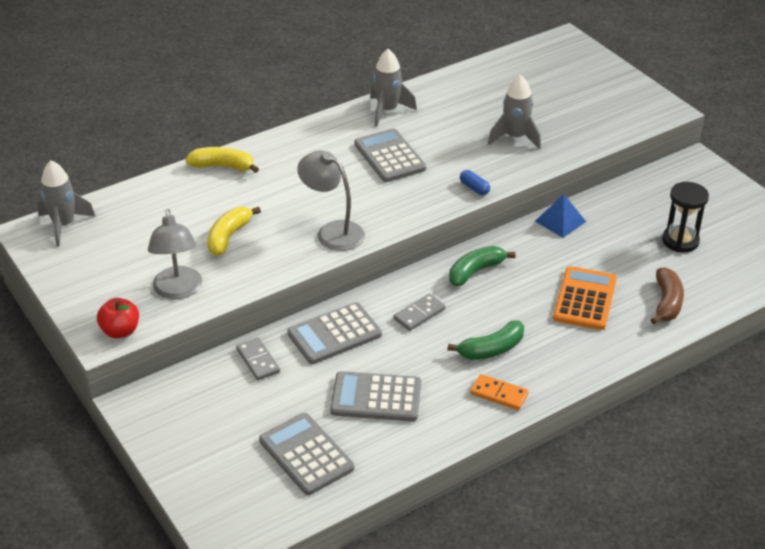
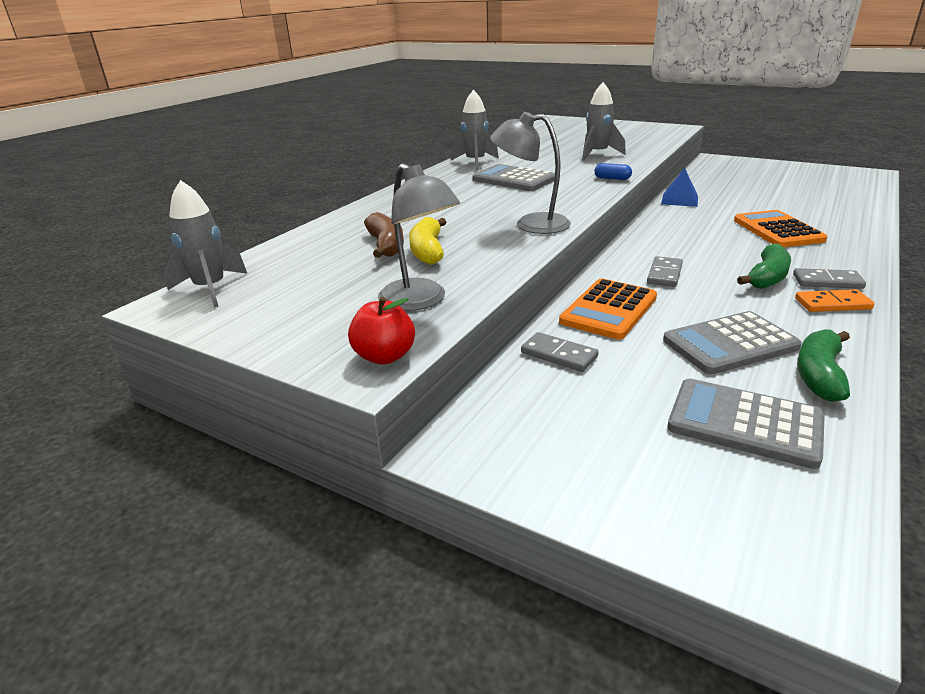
camera: 25 degrees left, 10 degrees down
yellow banana [185,147,259,173] -> none
grey calculator [287,302,382,364] -> orange calculator [559,279,657,339]
green banana [449,246,515,286] -> green banana moved to [797,329,850,402]
brown banana [651,267,684,324] -> brown banana moved to [364,212,404,258]
black hourglass [662,182,709,252] -> none
none -> grey domino [793,268,866,289]

